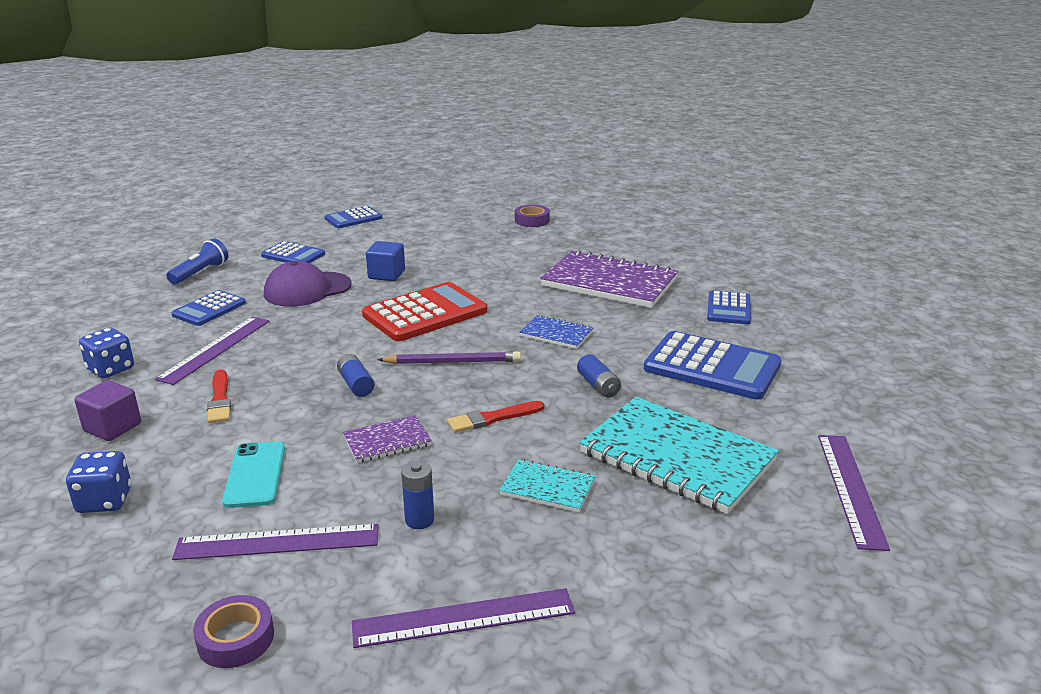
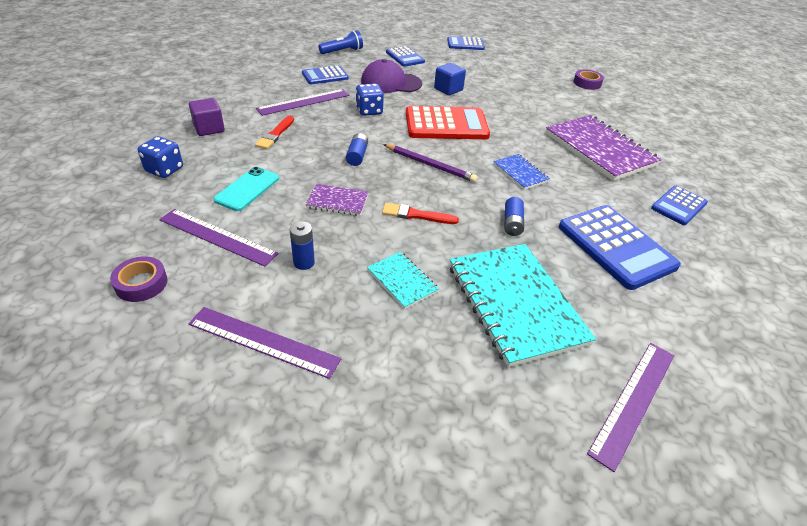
camera: 30 degrees right, 15 degrees up
blue dice [79,327,134,378] -> blue dice moved to [356,84,384,116]

